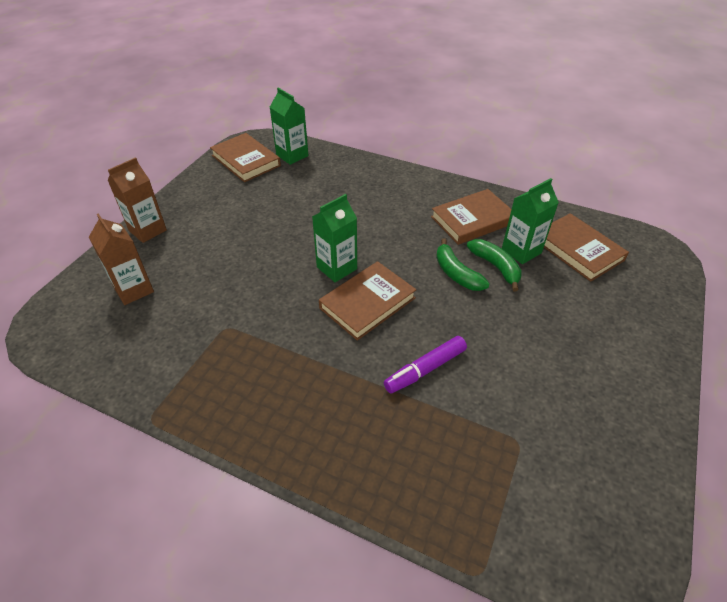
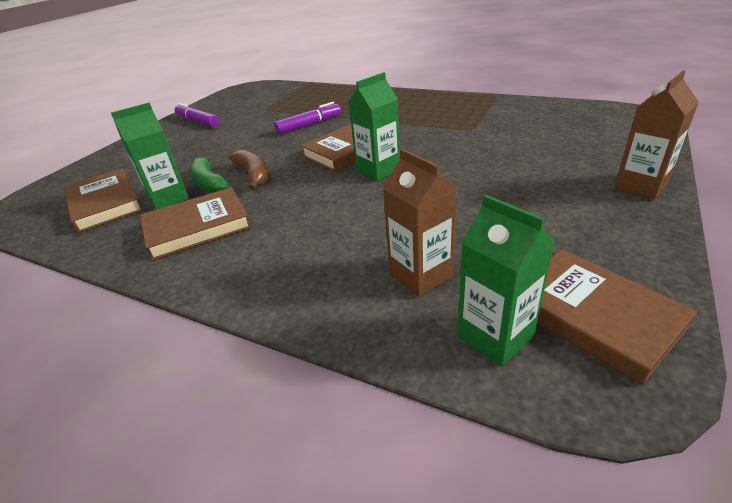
camera: 175 degrees left, 10 degrees down
brown carton [89,213,154,305] -> brown carton moved to [383,149,457,297]
green banana [436,238,490,291] -> brown banana [229,149,269,190]
none -> purple marker [175,103,219,127]

